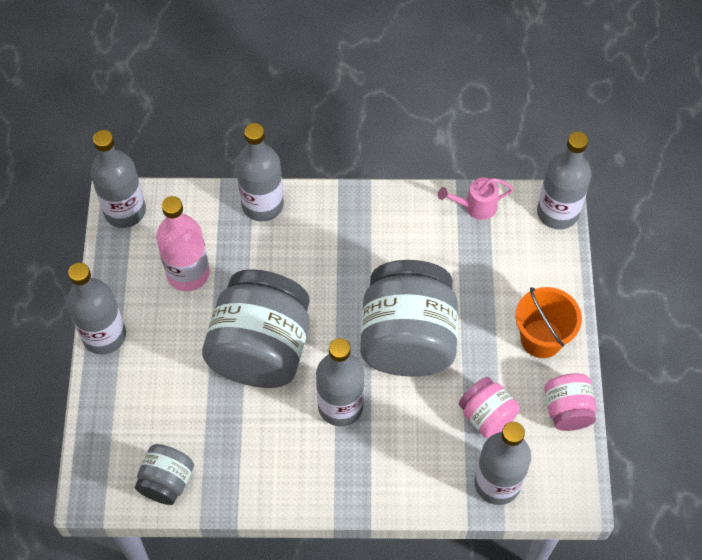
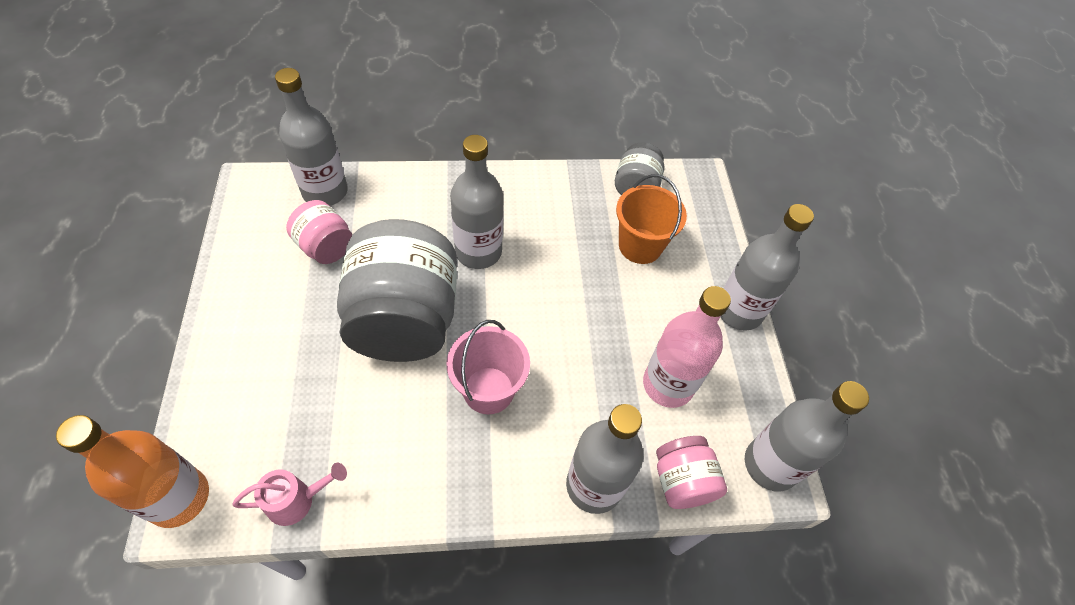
camera: 170 degrees right, 5 degrees down
grey jar [202,269,310,388] -> none
orange bucket [515,287,582,358] -> orange bucket moved to [616,174,687,264]
grey bottle [537,132,591,230] -> orange bottle [56,415,209,528]
pink jar [544,373,596,431] -> pink jar moved to [656,436,727,509]
none -> pink bucket [446,320,530,414]

